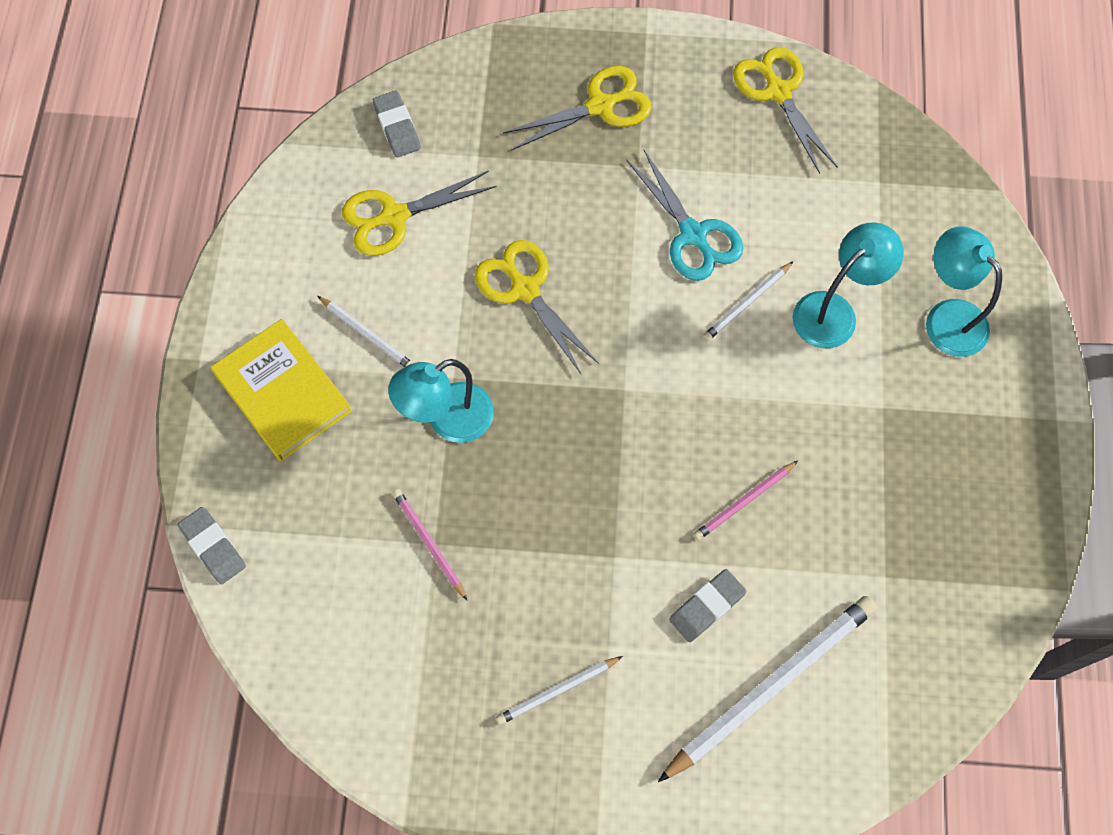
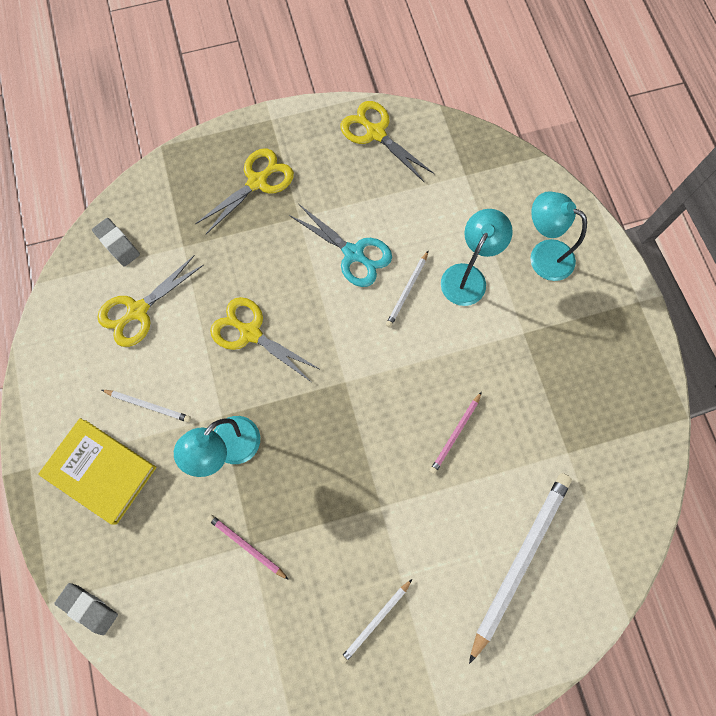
camera: 20 degrees left, 5 degrees up
grey eraser [669,569,746,642] -> none

